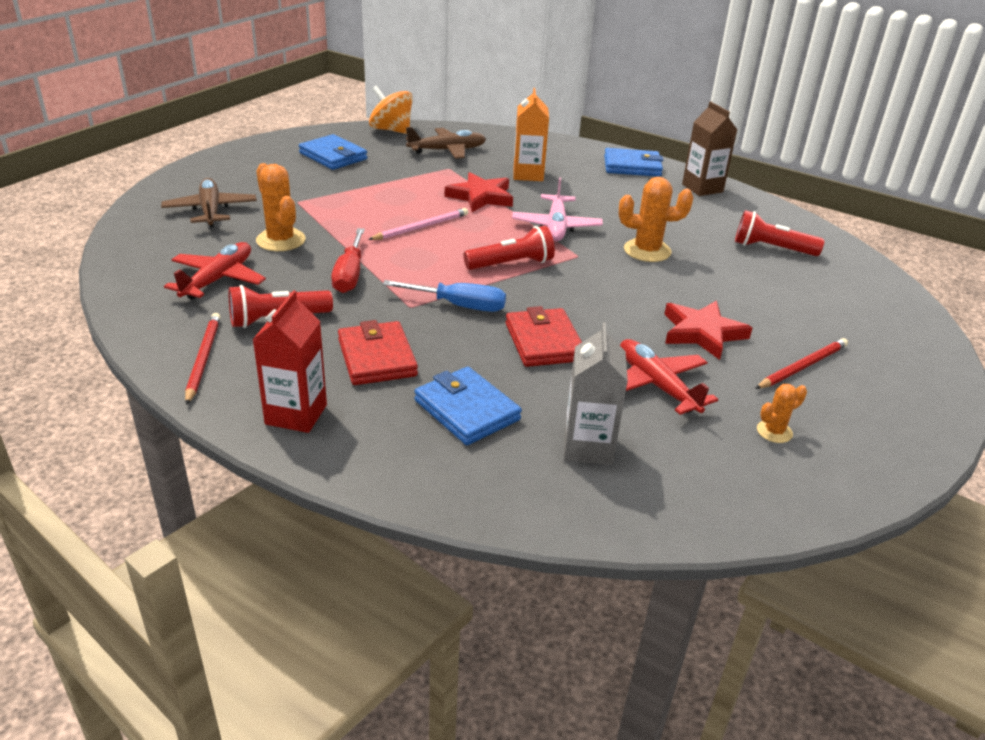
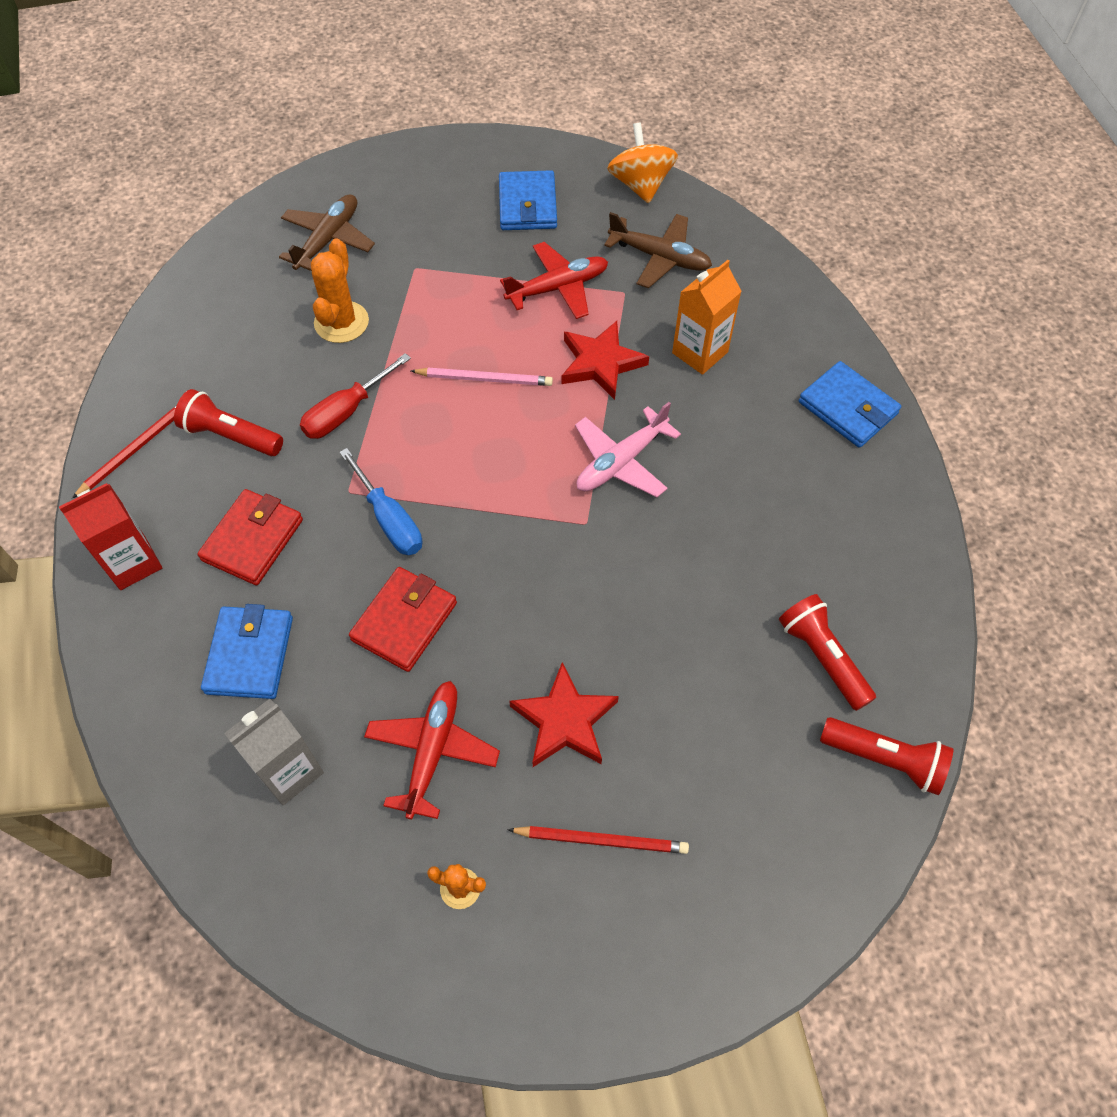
camera: 45 degrees right, 25 degrees up
red plane [164,242,266,299] -> red plane moved to [500,242,608,319]
red flashlight [464,226,555,270] -> red flashlight moved to [820,717,953,795]
orange cactus [619,177,693,262] -> none
brown carton [682,101,737,196] -> none

